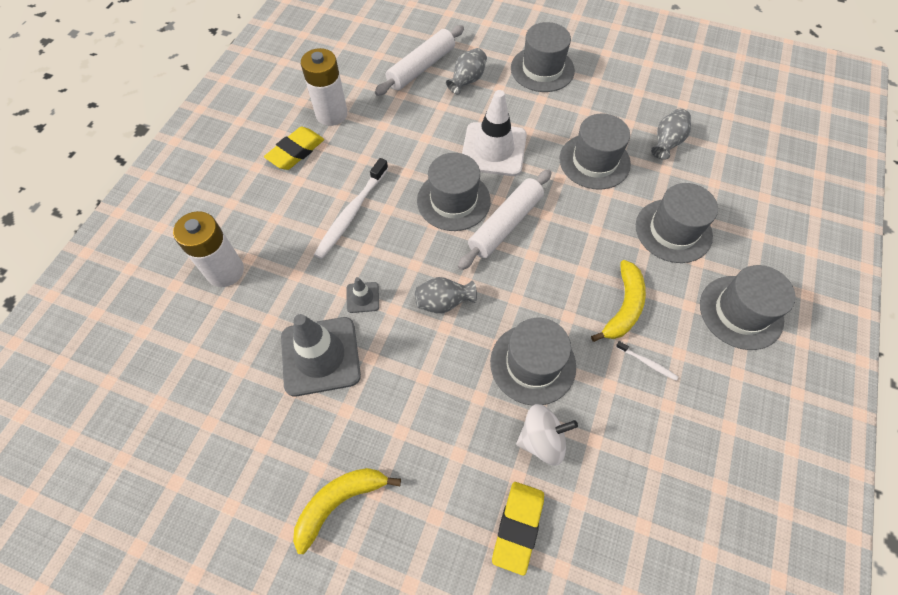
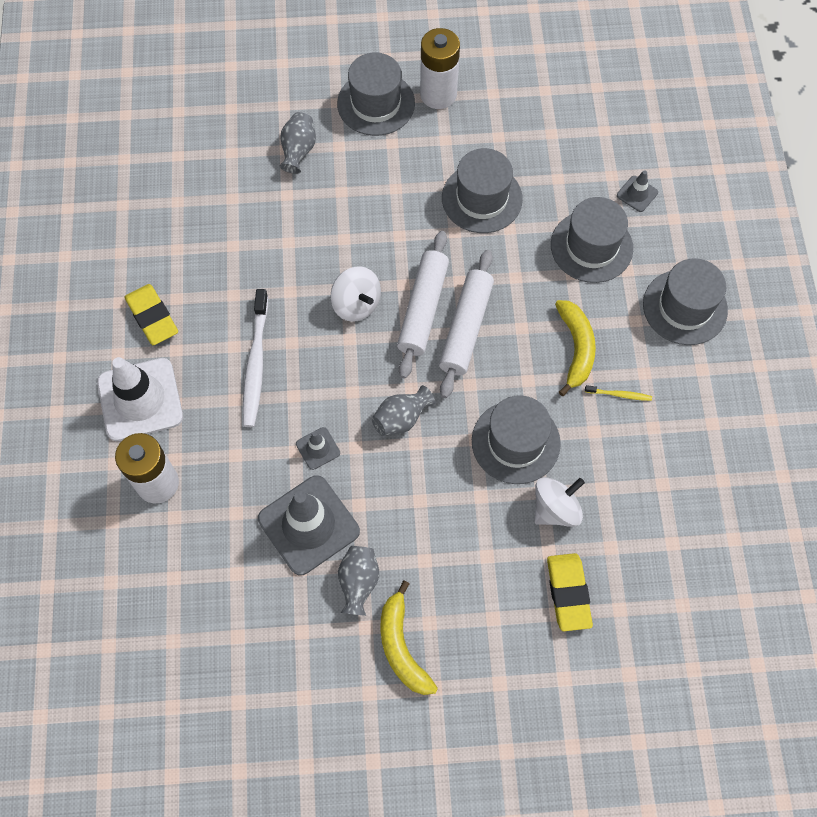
camera: 25 degrees left, 5 degrees up
yellow eraser [264,127,324,170] -> yellow eraser turned 45 degrees counterclockwise [125,284,178,345]
yellow banana [293,468,401,554] -> yellow banana turned 45 degrees counterclockwise [380,580,438,695]
white battery [301,48,348,126] -> white battery moved to [420,28,460,109]
white rolling pin [375,25,464,96] -> white rolling pin moved to [439,250,494,398]
grey hat [417,153,491,231] -> white spinning top [331,266,381,322]
white traffic cone [462,90,527,176] -> white traffic cone moved to [97,357,183,441]
white toothbrush [616,341,678,381] -> yellow toothbrush [585,385,652,401]
grey vase [651,109,691,160] -> grey vase moved to [338,546,379,616]
none -> grey traffic cone [617,170,658,212]

